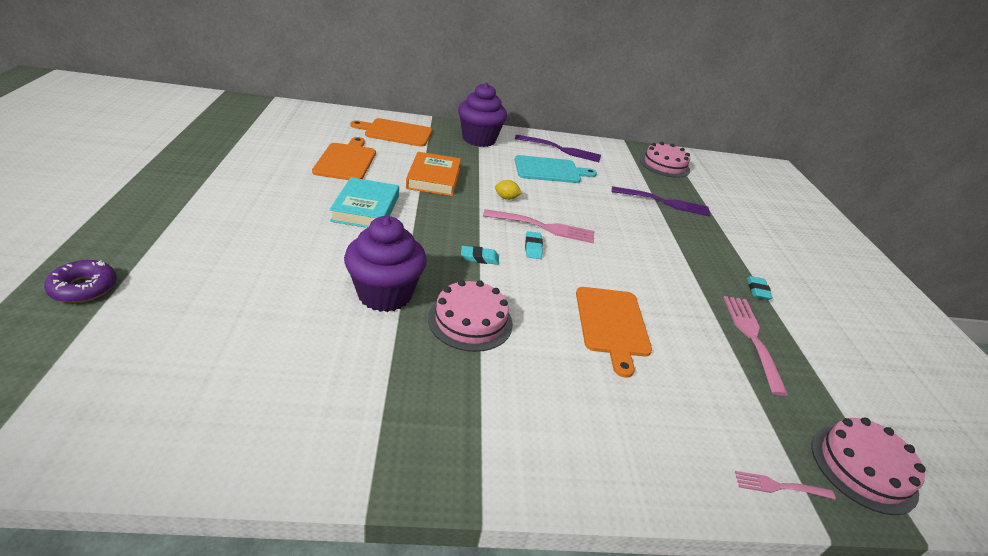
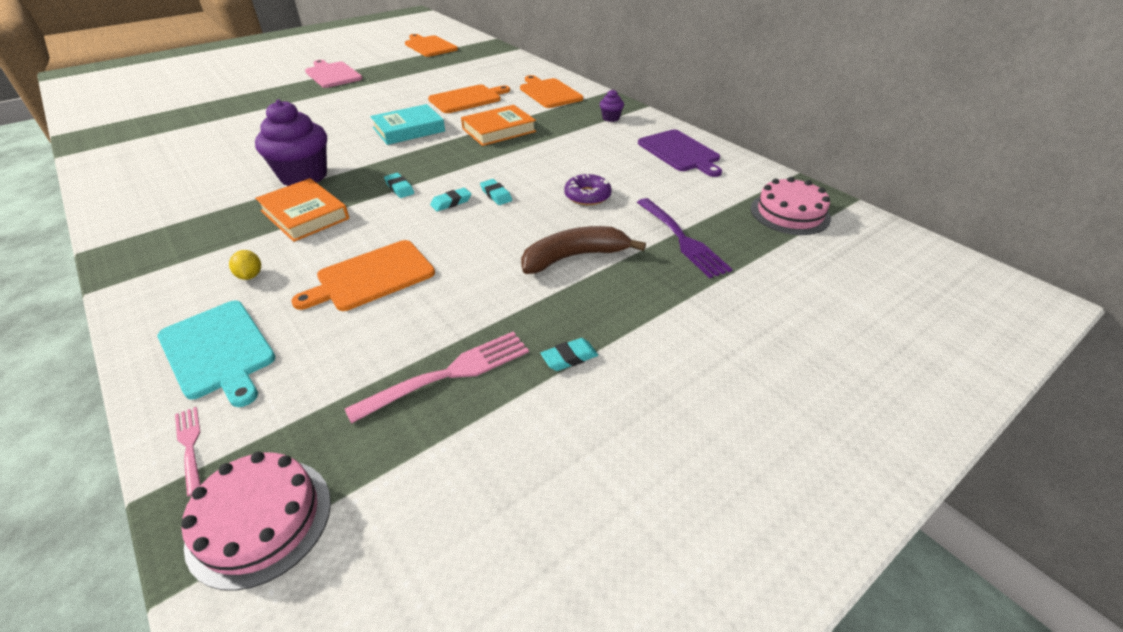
camera: 60 degrees right, 5 degrees up
purple donut [44,260,117,303] -> purple donut moved to [564,174,612,205]
pink cake [428,280,513,352] -> orange book [255,178,349,242]
purple cupcake [458,83,507,147] -> purple cupcake [600,89,624,122], size x0.44
pink fork [483,209,594,243] -> turquoise eraser [480,179,512,205]
yellow lemon [495,180,522,200] -> yellow lemon moved to [229,250,261,280]
purple fork [515,135,601,162] -> purple cutting board [638,129,722,177]
turquoise cutting board [515,155,597,183] -> turquoise cutting board moved to [158,301,276,407]
none -> pink cutting board [305,60,363,88]
none -> orange cutting board [405,34,458,57]
none -> brown banana [521,226,646,274]

